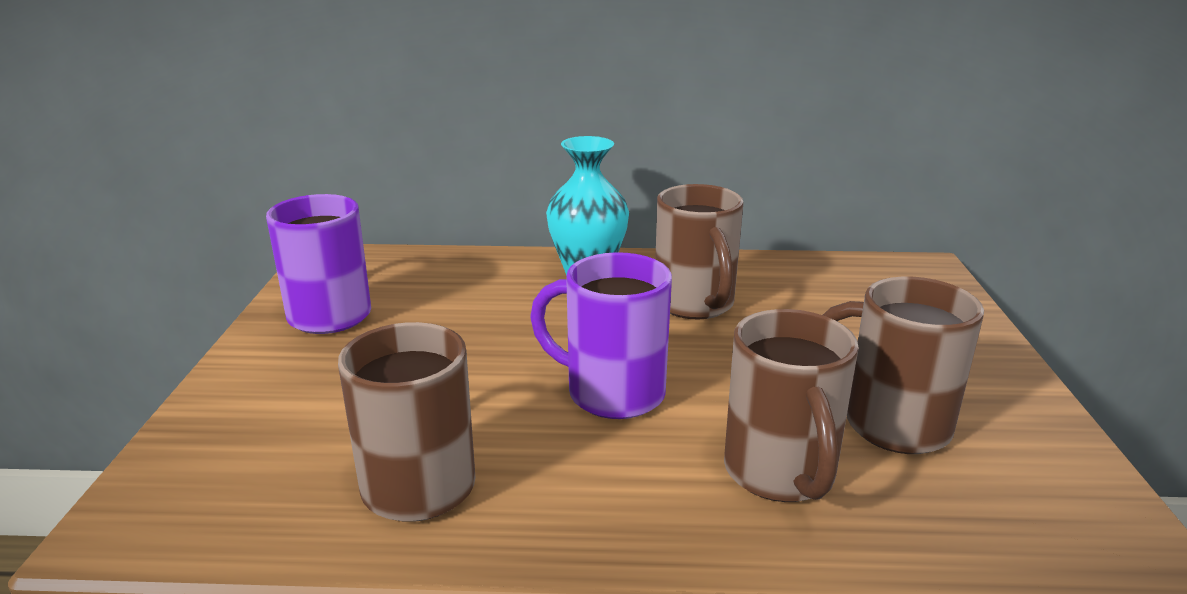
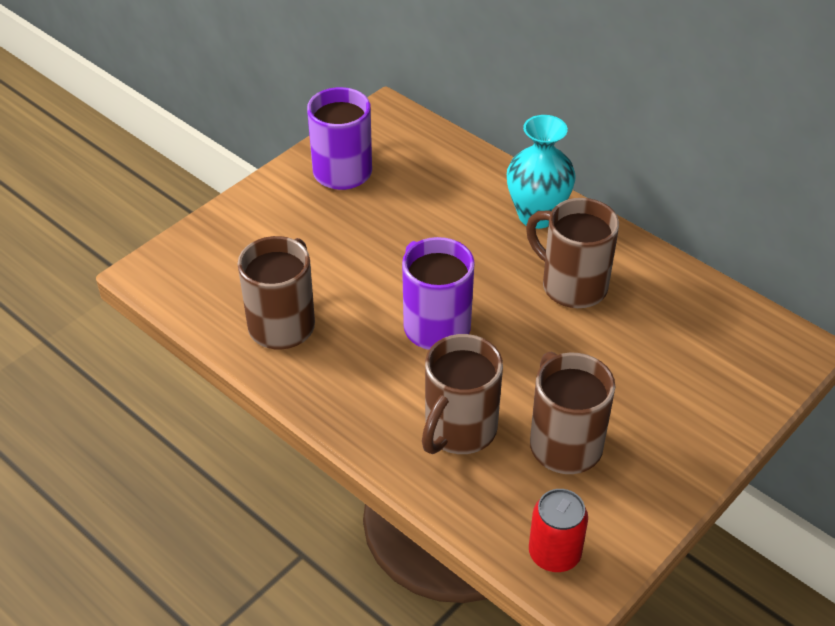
camera: 40 degrees right, 20 degrees up
brown mug [655,184,743,319] -> brown mug turned 105 degrees clockwise [526,198,619,308]
none -> red can [529,489,588,572]

